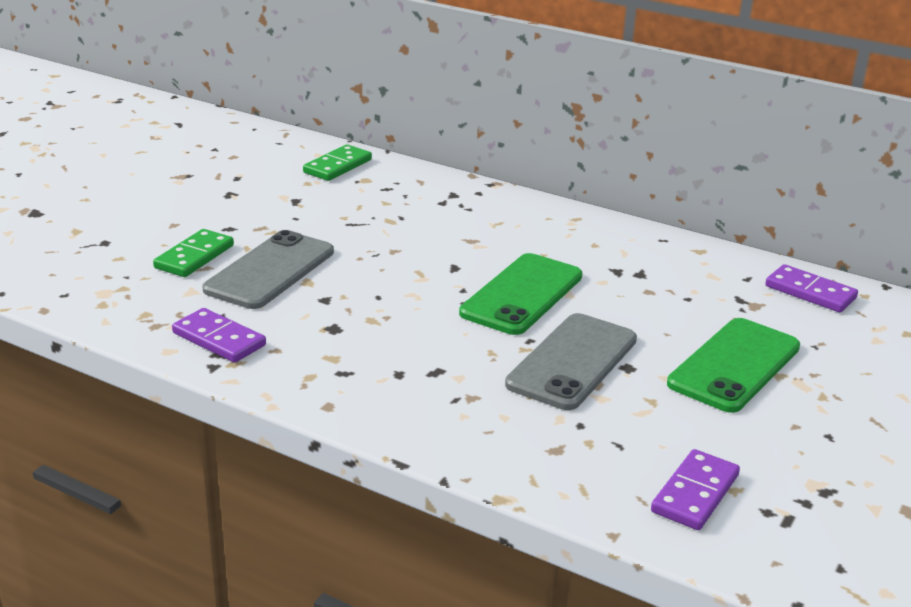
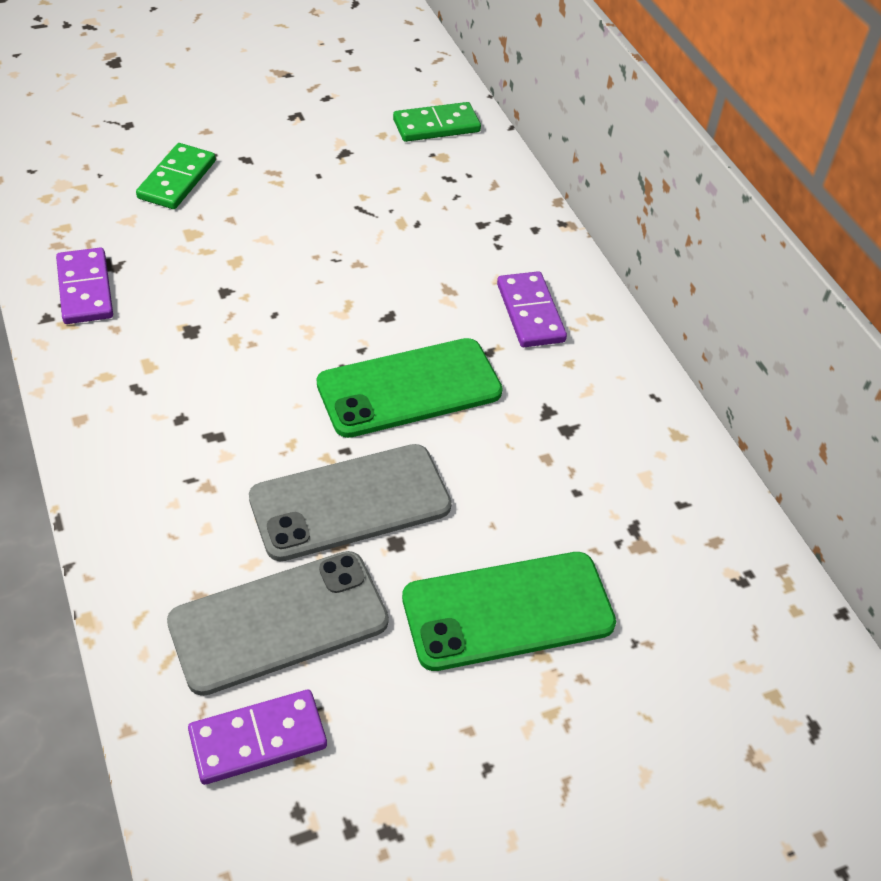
camera: 35 degrees right, 20 degrees up
green domino [153,229,234,277] -> green domino turned 45 degrees counterclockwise [136,143,216,209]
grey phone [203,230,334,309] -> grey phone moved to [167,551,389,696]
purple domino [765,264,858,312] -> purple domino moved to [497,271,567,347]

